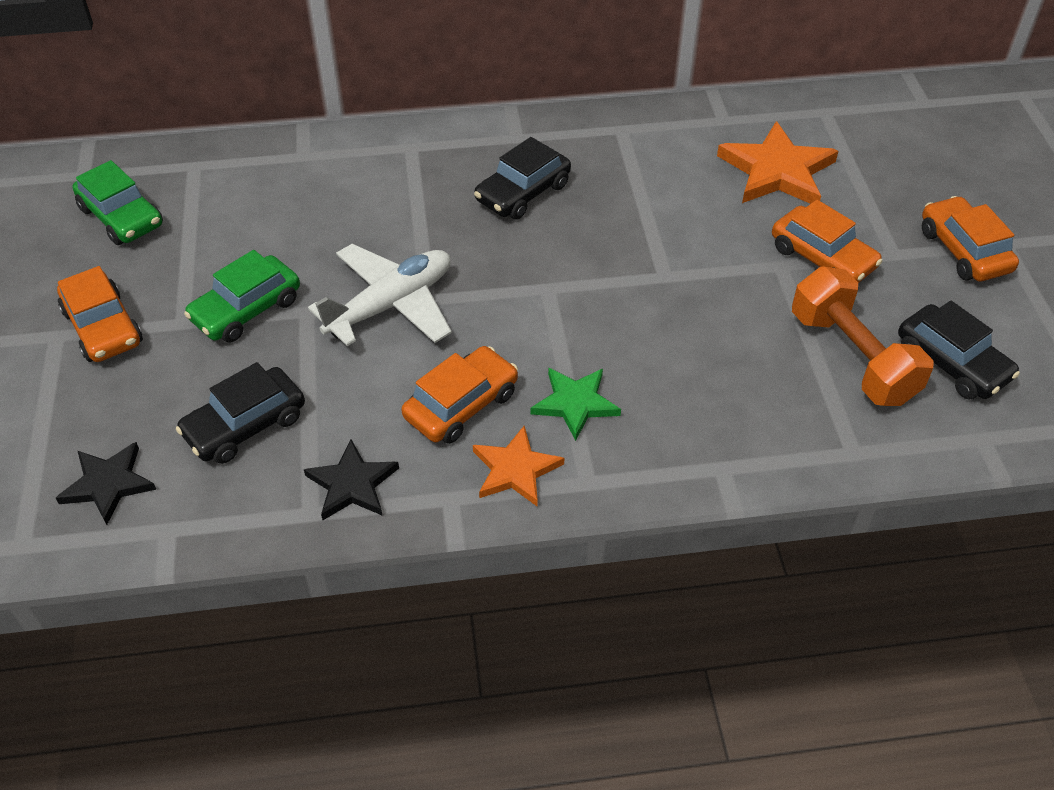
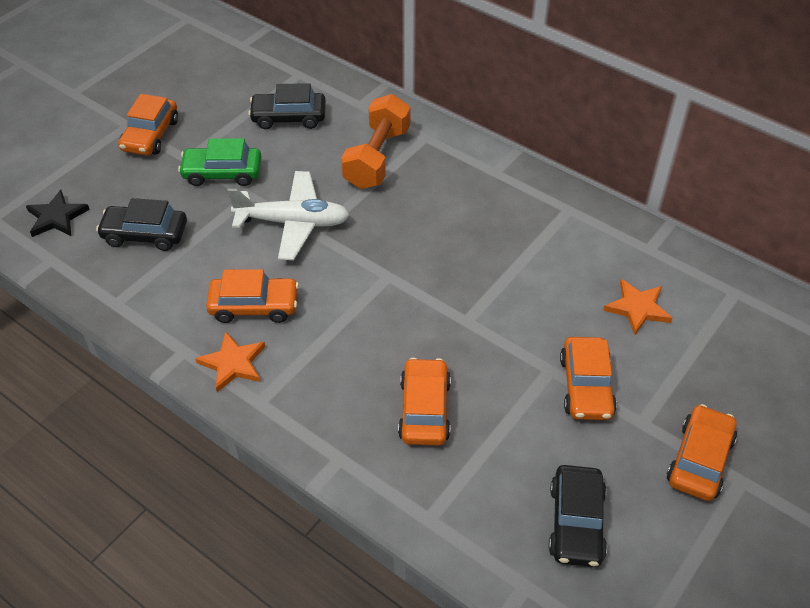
camera: 45 degrees right, 0 degrees up
green car [73,160,163,245] -> none
black star [304,439,399,520] -> none
black car [474,137,571,219] -> black car moved to [248,83,326,129]
green star [531,368,621,441] -> none
orange star [717,121,838,204] -> orange star [603,279,672,335], size x0.63
orange dumbbell [792,266,933,406] -> orange dumbbell moved to [341,94,410,189]
none -> orange car [398,358,451,446]

